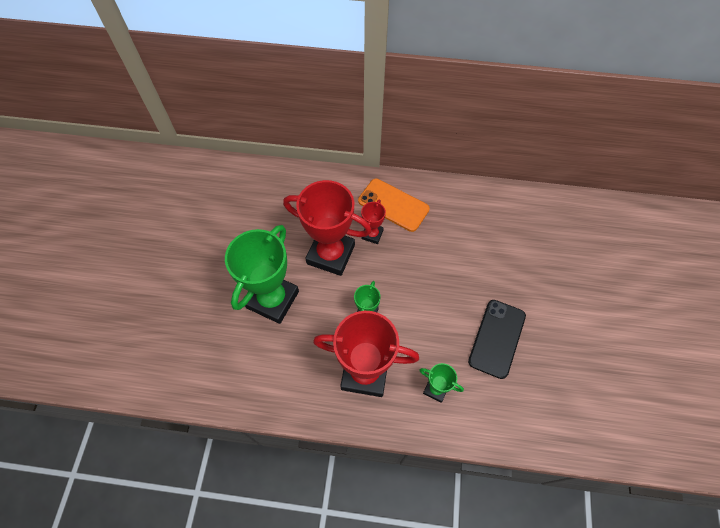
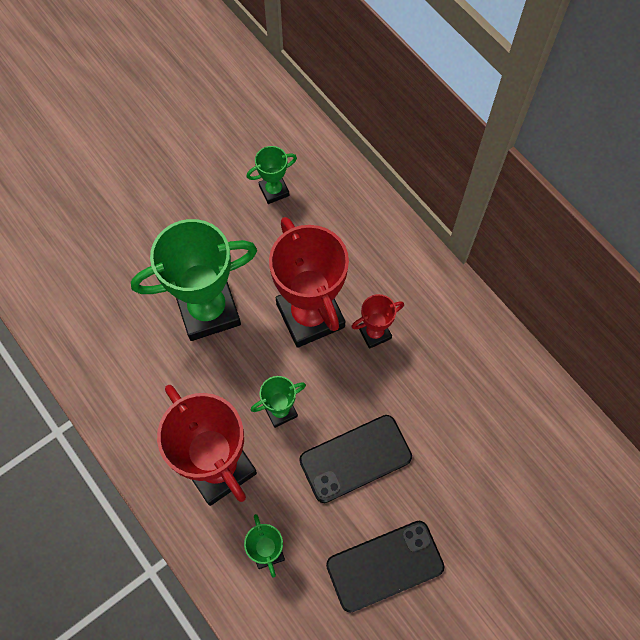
camera: 45 degrees right, 5 degrees up
orange phone [358,179,430,232] -> none
none -> green trophy [246,146,297,204]
none -> black phone [299,415,412,503]

